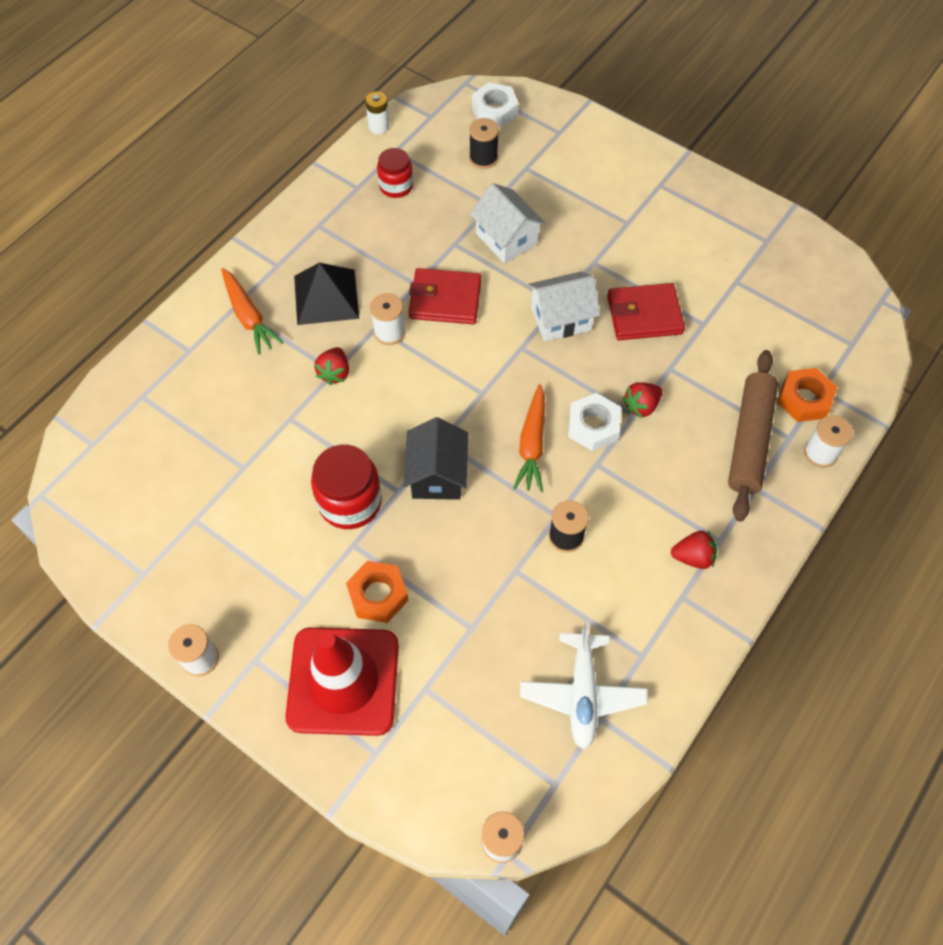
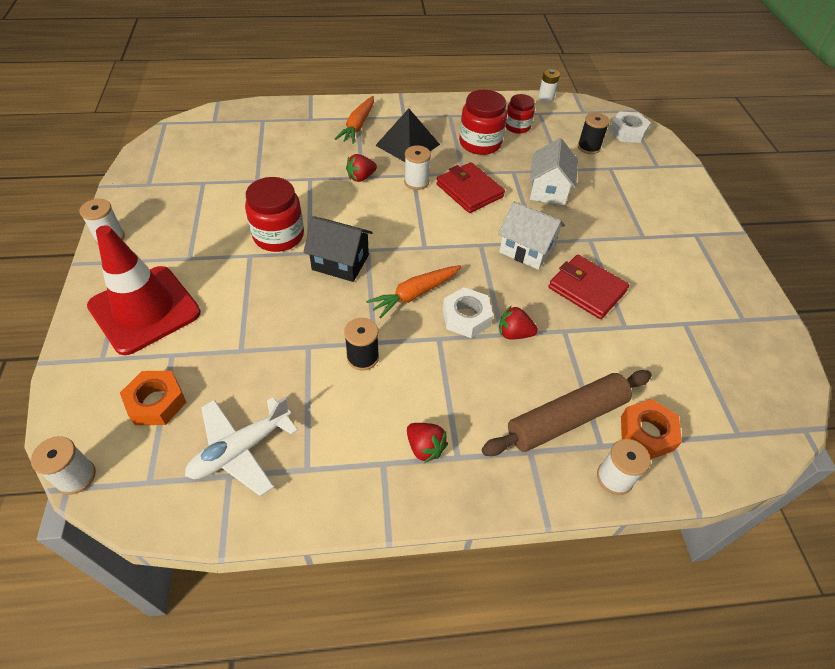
camera: 45 degrees right, 10 degrees down
orange nut [346,561,409,623] -> orange nut moved to [120,371,186,425]
black house [404,417,468,500] -> black house turned 60 degrees clockwise [303,216,373,282]
none -> red jar [459,90,507,155]

